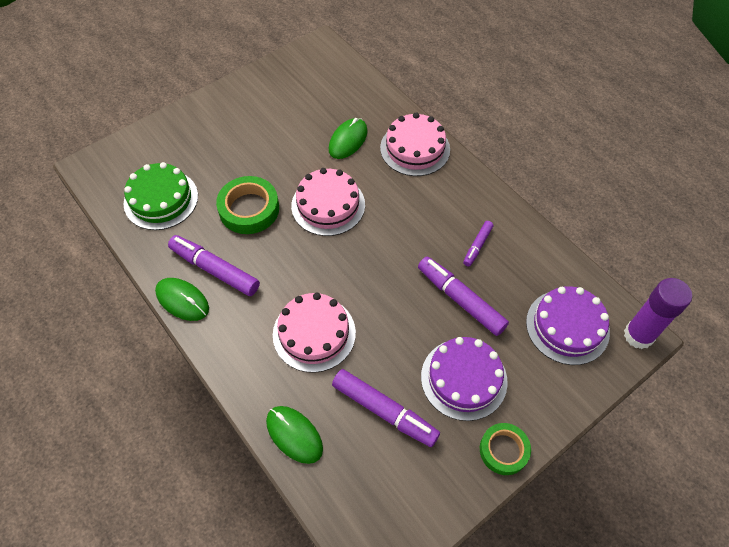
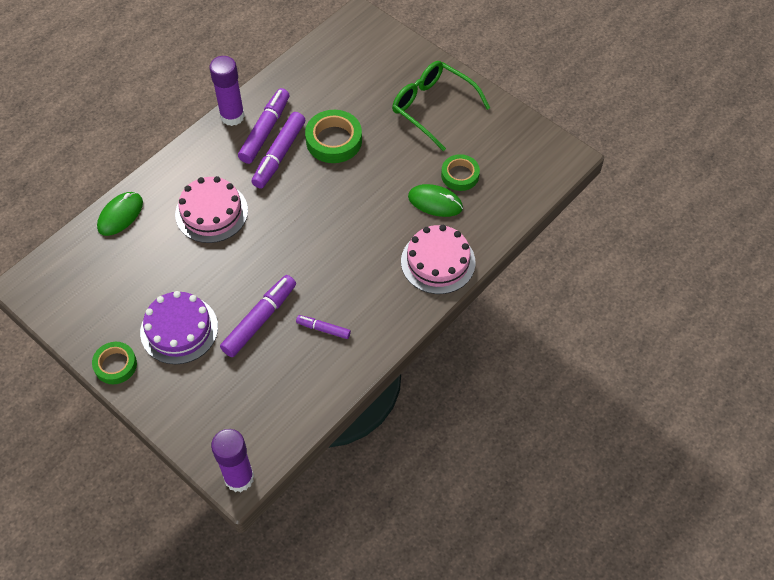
camera: 80 degrees right, 0 degrees up
green cake [124,162,198,230] -> none
green mouse [155,278,209,321] -> purple glue stick [209,56,245,126]
pink cake [291,168,365,236] -> none
purple marker [332,369,440,447] -> purple marker moved to [252,112,305,189]
purple cake [526,286,610,365] -> none
none -> green glasses [392,61,490,151]
none -> green tape [441,154,480,191]

